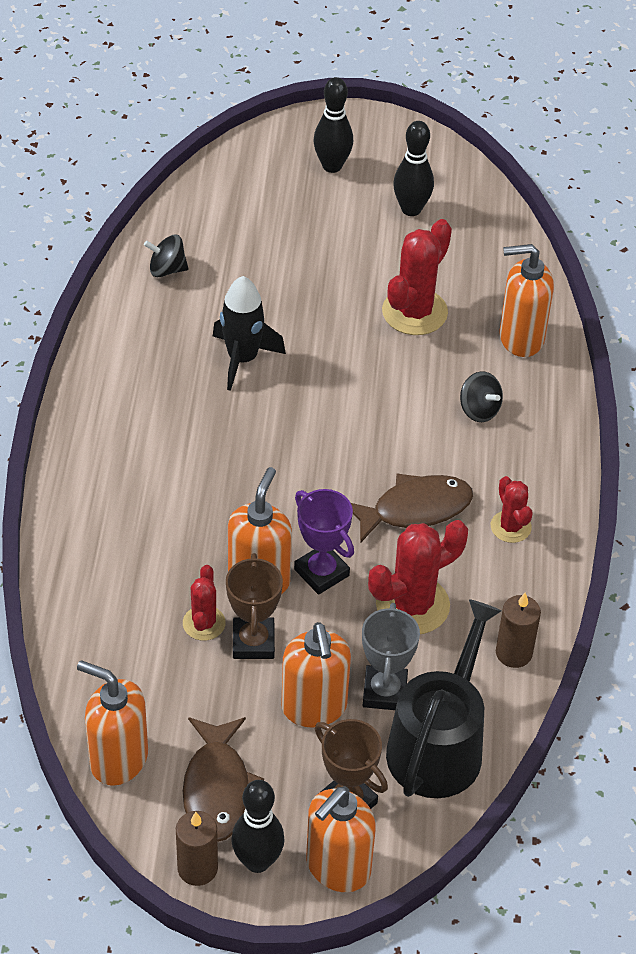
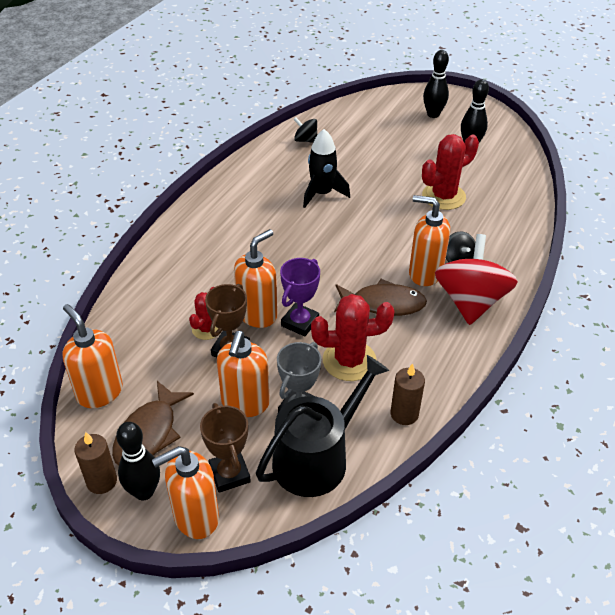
camera: 25 degrees right, 5 degrees down
purple trophy [294,489,354,595] -> purple trophy turned 45 degrees clockwise [280,258,320,336]
red cactus [491,476,533,543] -> none
orange soap dispenser [500,244,554,357] -> orange soap dispenser moved to [409,195,450,286]
none -> red spinning top [435,234,518,325]

